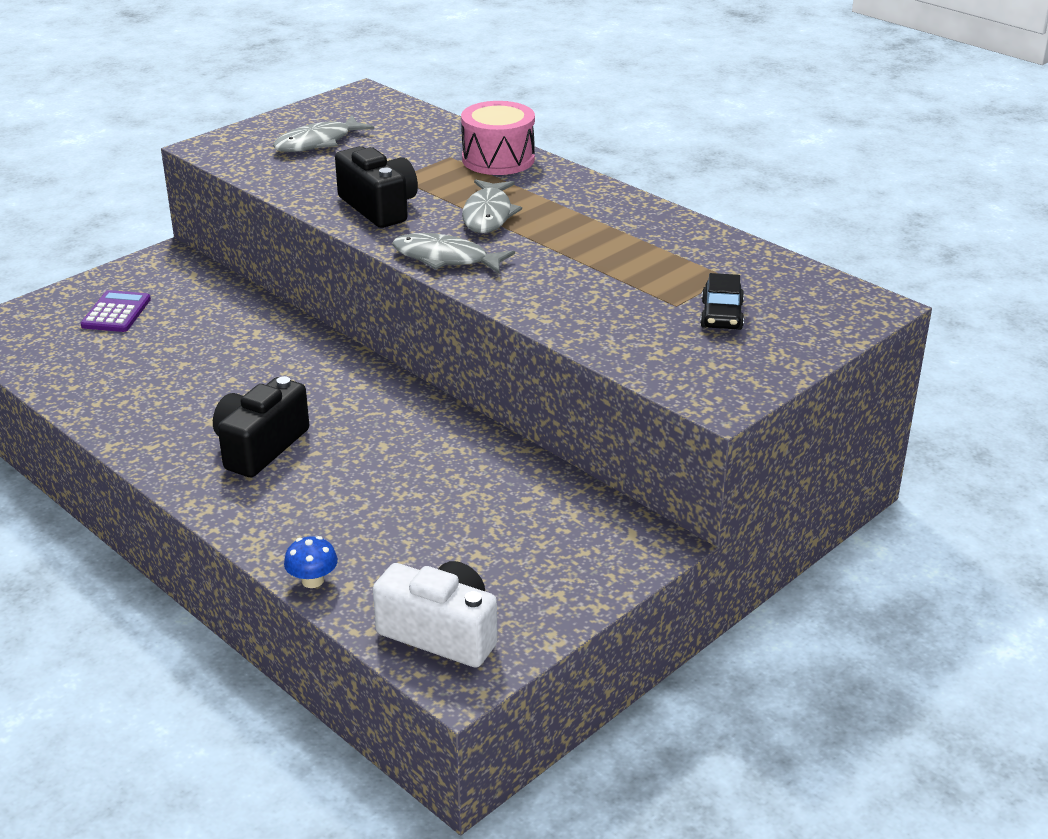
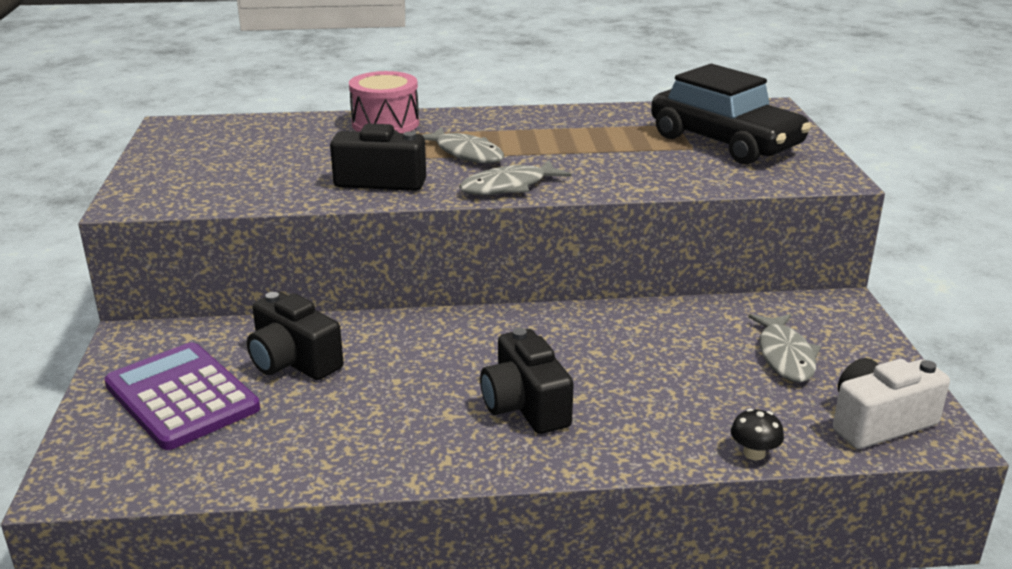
camera: 50 degrees left, 5 degrees down
purple calculator [81,290,151,332] -> purple calculator [104,342,260,450], size x1.80
grey fish [273,115,374,152] -> grey fish moved to [748,314,821,382]
blue mushroom [284,536,338,588] -> black mushroom [731,408,784,460]
black car [700,273,744,330] -> black car [651,64,811,165], size x2.38
none -> black camera [247,292,343,380]

